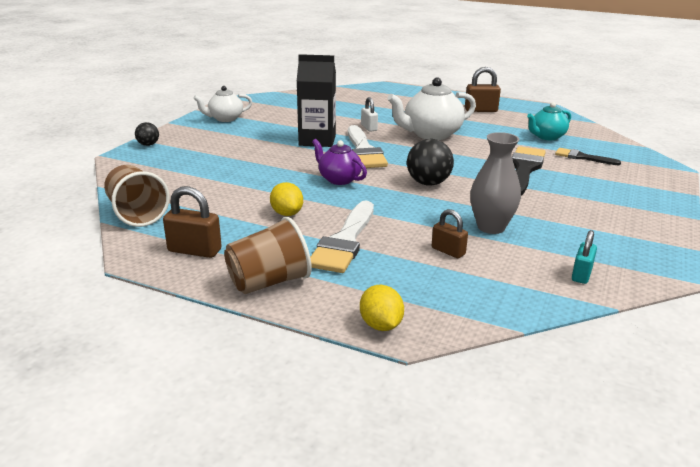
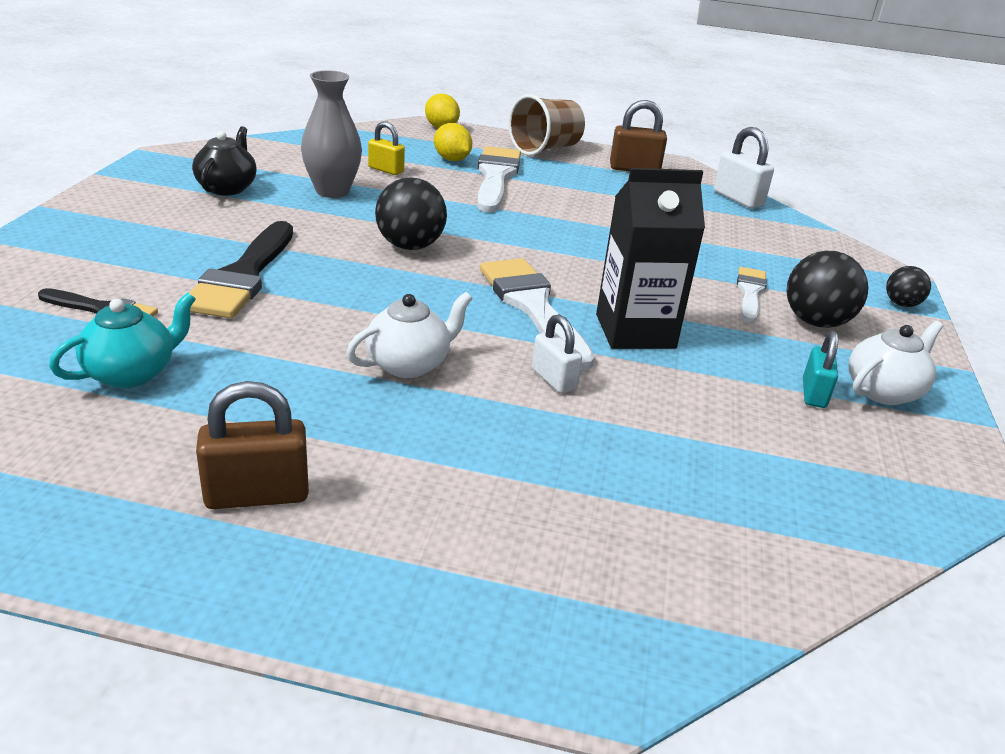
camera: 165 degrees right, 5 degrees up
brown cup [104,165,170,227] -> white padlock [714,127,774,209]
yellow lemon [270,182,303,216] -> yellow lemon moved to [434,123,472,161]
purple teapot [312,139,367,185] -> none
white teapot [388,77,476,140] -> white teapot [346,292,473,378], size x0.62
brown padlock [432,209,468,258] -> yellow padlock [368,121,405,175]
turquoise padlock [572,230,597,284] -> turquoise padlock moved to [803,331,838,408]
none -> black teapot [192,126,257,196]
none -> white brush [737,267,767,322]
none -> black ball [786,251,868,328]

